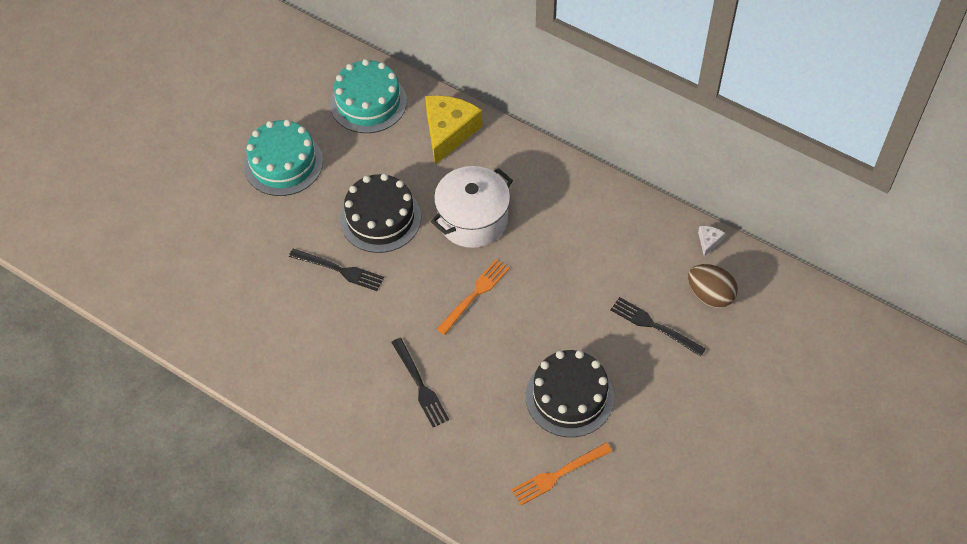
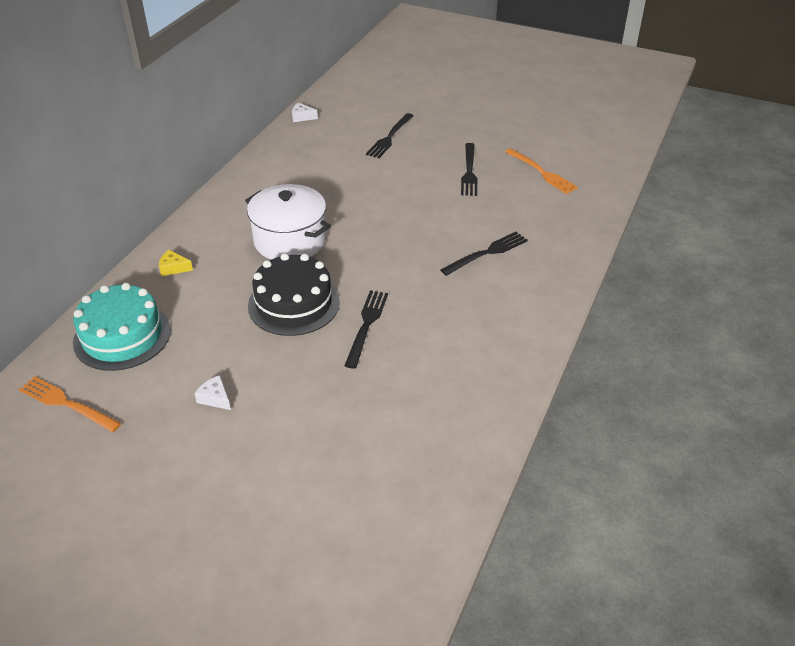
camera: 100 degrees left, 15 degrees down
turquoise cake [244,119,323,196] -> white cheese [194,375,231,410]
yellow cheese [425,95,482,165] -> yellow cheese [159,250,193,276], size x0.42
orange fork [437,259,510,335] -> orange fork moved to [19,376,121,432]
black cake [526,350,614,437] -> black fork [461,143,477,196]
brown egg [688,264,738,308] -> none

